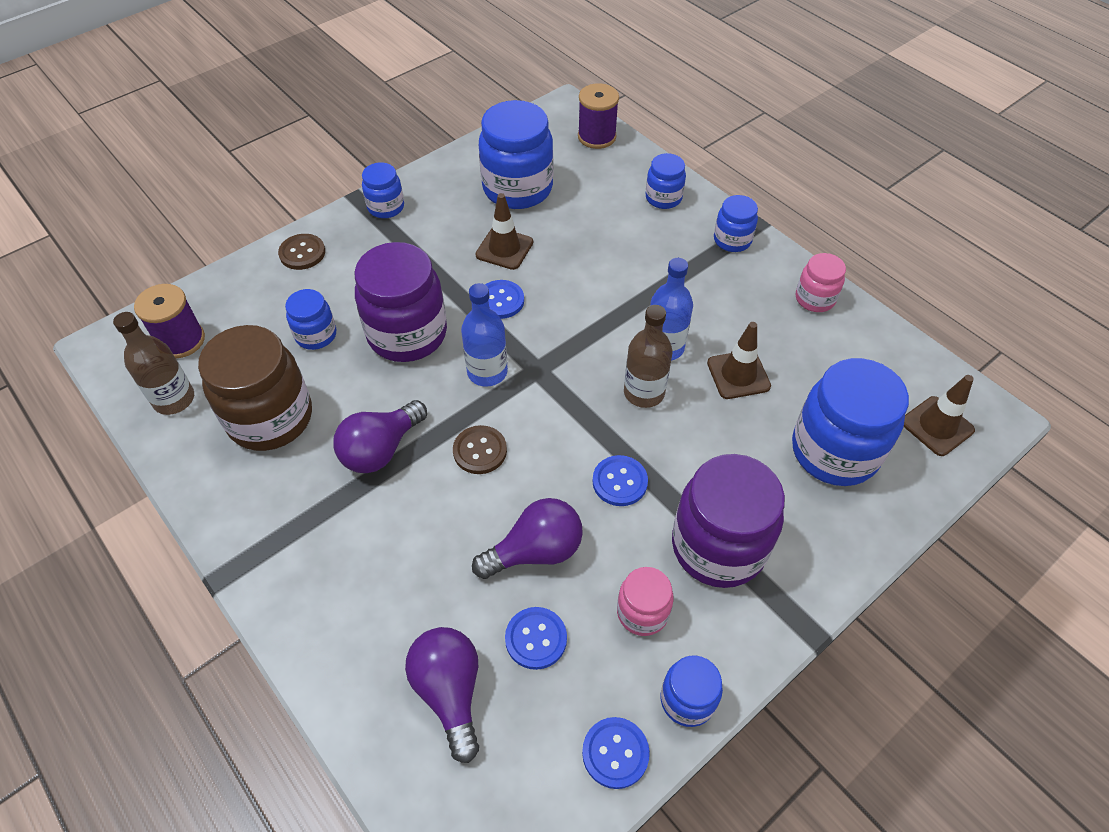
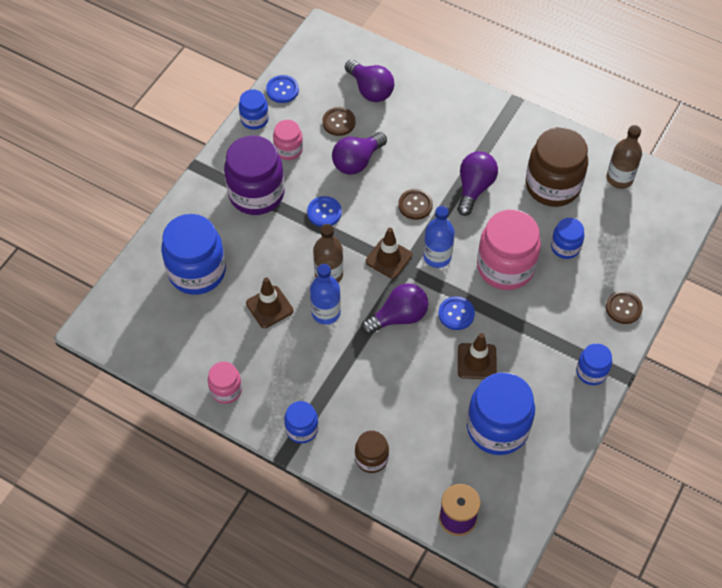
camera: 160 degrees right, 5 degrees up
purple spool [134,284,205,358] -> none
purple jar [354,242,447,362] -> pink jar [477,209,541,290]
blue button [505,607,567,670] -> brown button [323,107,355,136]
blue jar [646,153,686,209] -> brown jar [355,430,389,473]
brown traffic cone [904,375,975,456] -> brown traffic cone moved to [366,228,412,279]
none -> purple light bulb [361,283,428,335]

